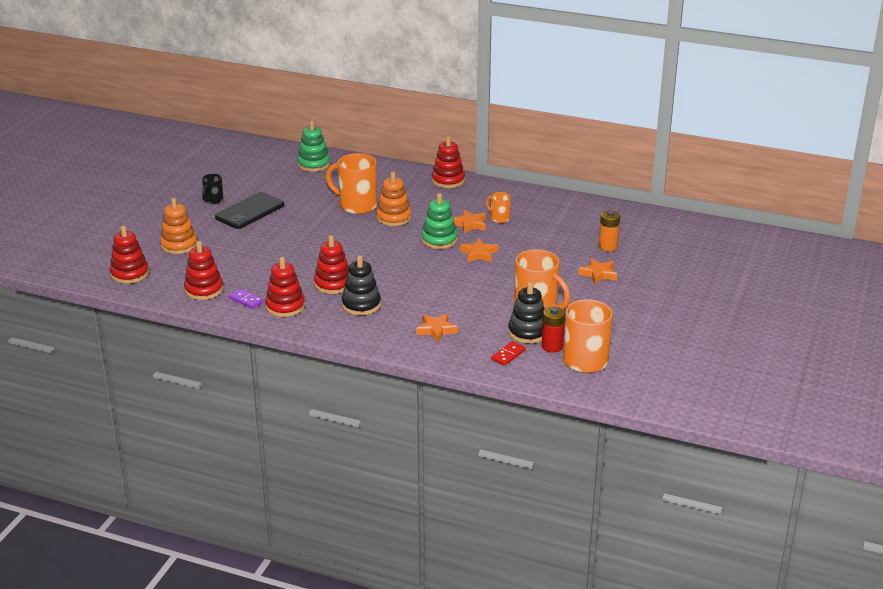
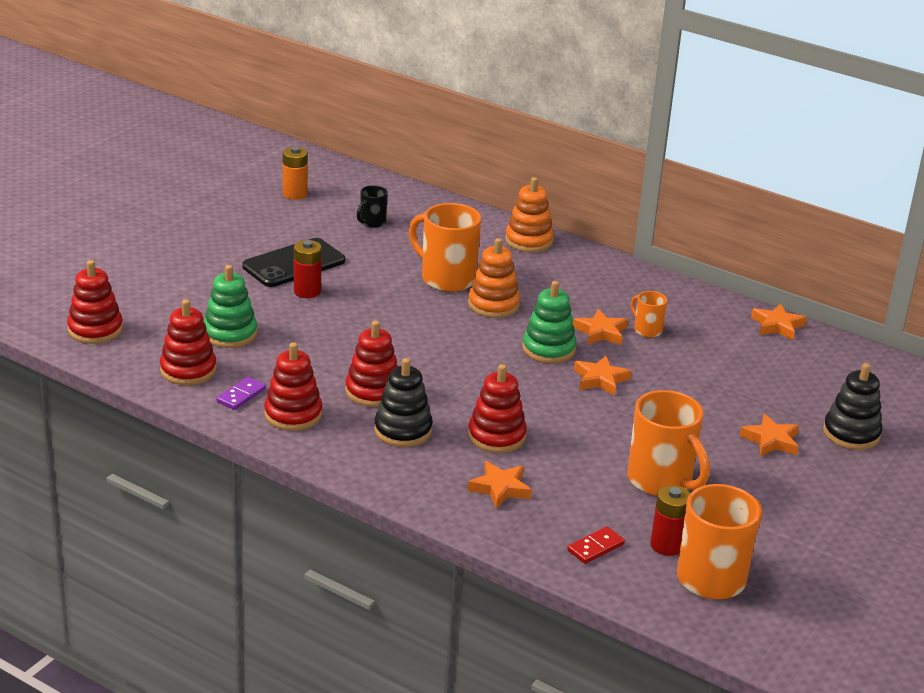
camera: 10 degrees right, 0 degrees up
orange stacking toy [160,198,197,254] -> orange stacking toy moved to [505,177,554,252]
black mug [202,174,223,204] -> black mug moved to [357,185,388,228]
purple domino [228,288,264,309] -> purple domino turned 75 degrees clockwise [216,377,266,410]
green stacking toy [297,120,330,172] -> green stacking toy moved to [203,265,257,348]
red stacking toy [432,136,465,188] -> red stacking toy moved to [468,364,527,453]
black stacking toy [508,282,545,344] -> black stacking toy moved to [823,363,882,450]
orange battery [598,210,620,252] -> orange battery moved to [283,147,308,200]
none -> red battery [294,240,322,298]
none -> orange star [751,303,807,340]

